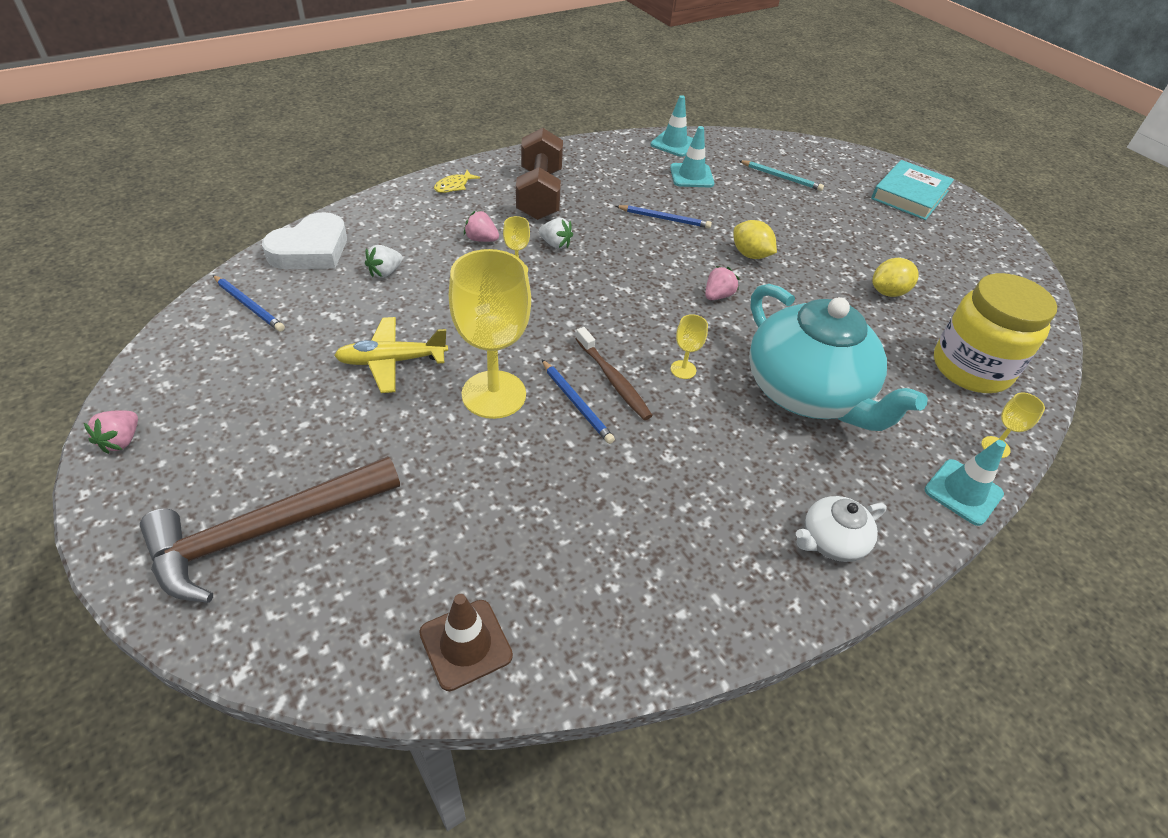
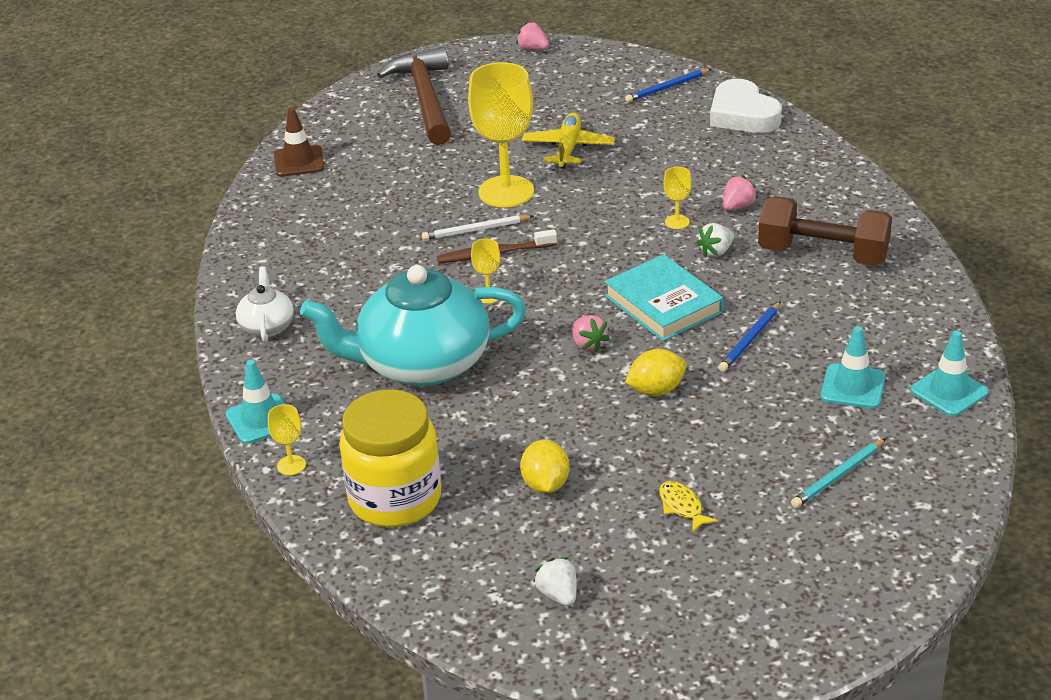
camera: 115 degrees right, 10 degrees down
white strawberry [365,245,403,278] -> white strawberry moved to [534,557,577,606]
yellow fish [434,170,480,193] -> yellow fish moved to [659,481,718,533]
blue pencil [541,359,615,444] -> white pencil [422,215,534,240]
turquoise book [871,160,954,220] -> turquoise book moved to [604,254,724,341]

